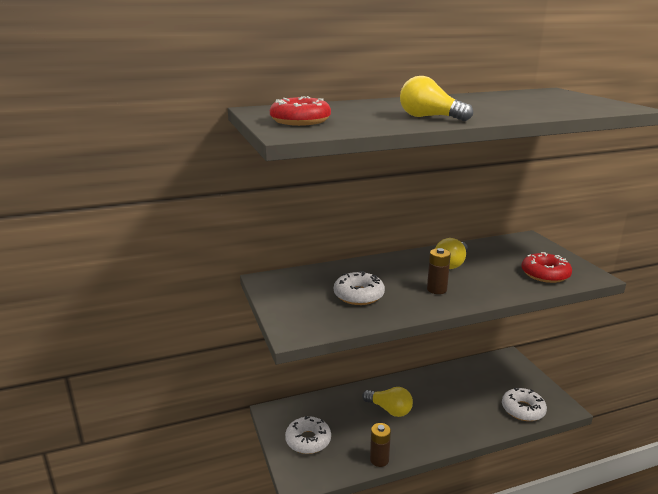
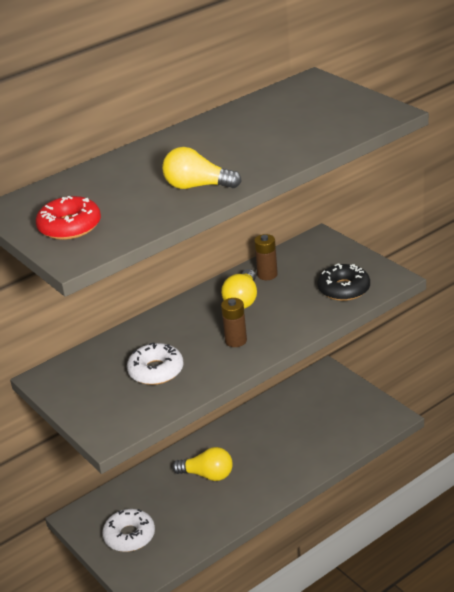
camera: 15 degrees left, 10 degrees up
brown battery [370,423,391,467] -> brown battery moved to [254,234,278,280]
white donut [502,388,547,421] -> none
red donut [521,252,572,283] -> black donut [317,264,370,301]

